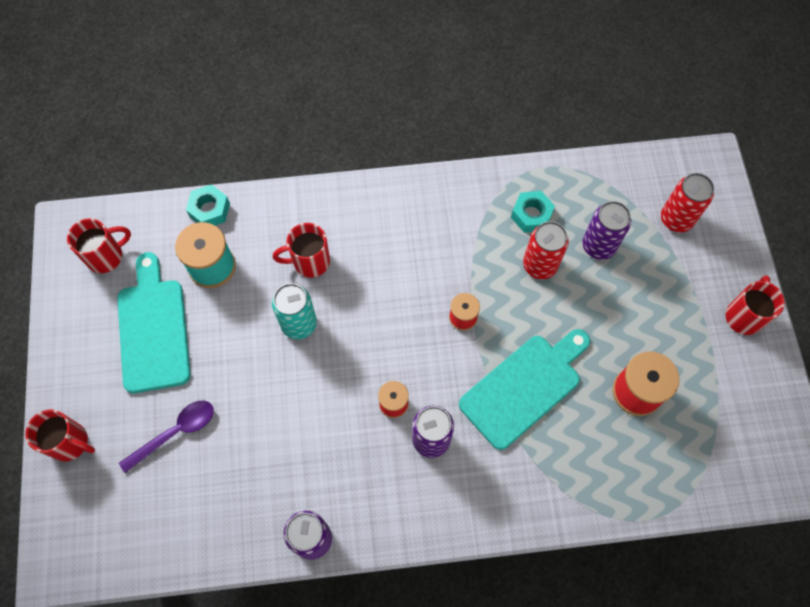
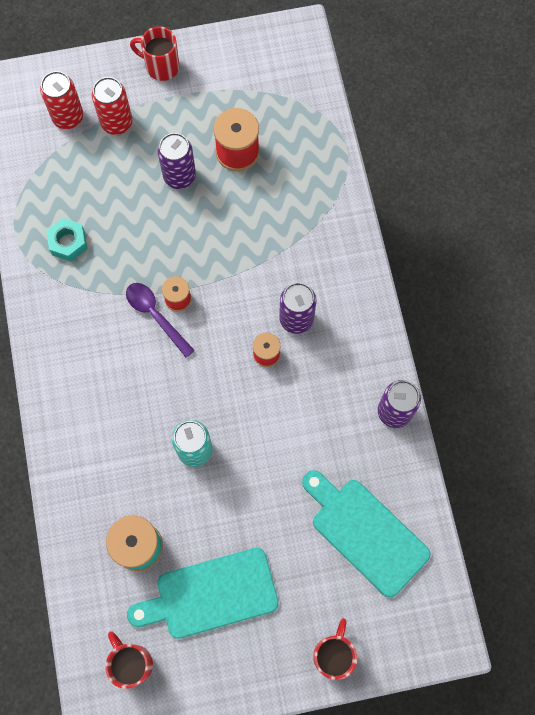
camera: 95 degrees left, 5 degrees up
purple spoon [119,401,214,473] -> purple spoon moved to [126,283,195,358]
turquoise nut [186,184,230,226] -> none
red mug [273,223,330,278] -> none
turquoise cutting board [459,329,590,450] -> turquoise cutting board moved to [302,470,431,597]
red can [523,221,569,279] -> red can moved to [92,77,133,135]
purple can [582,201,631,260] -> purple can moved to [157,133,196,189]

